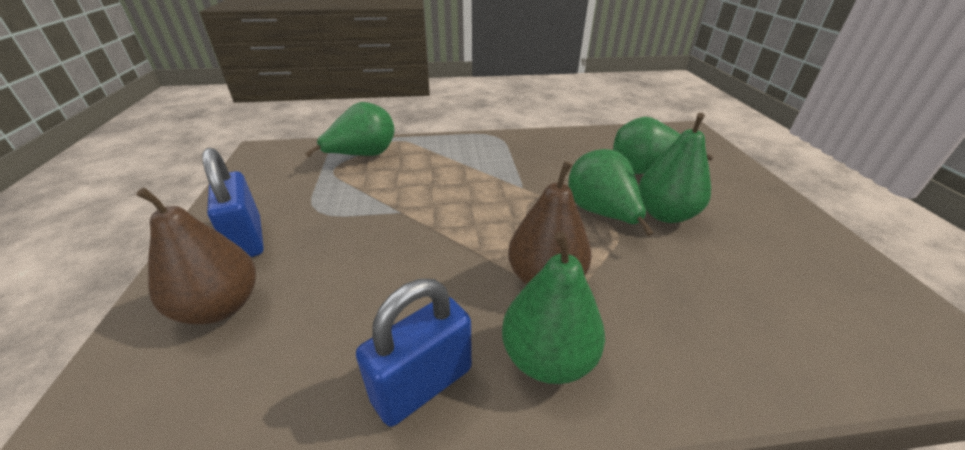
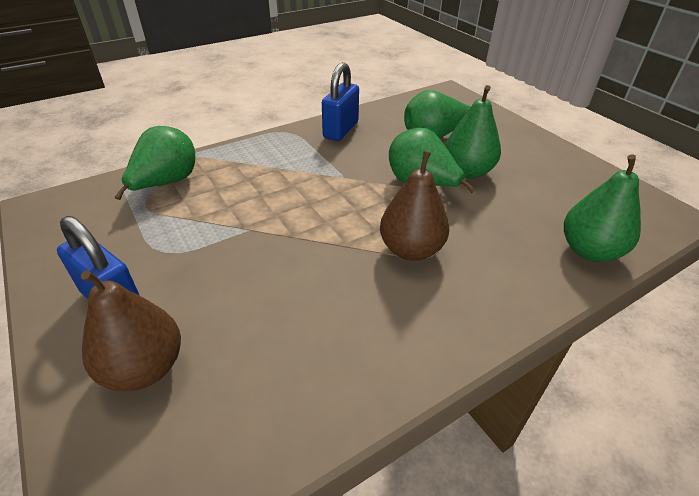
camera: 25 degrees left, 5 degrees up
blue padlock [356,279,472,427] -> blue padlock moved to [322,62,359,141]
green pear [502,232,605,384] -> green pear moved to [564,154,641,262]

